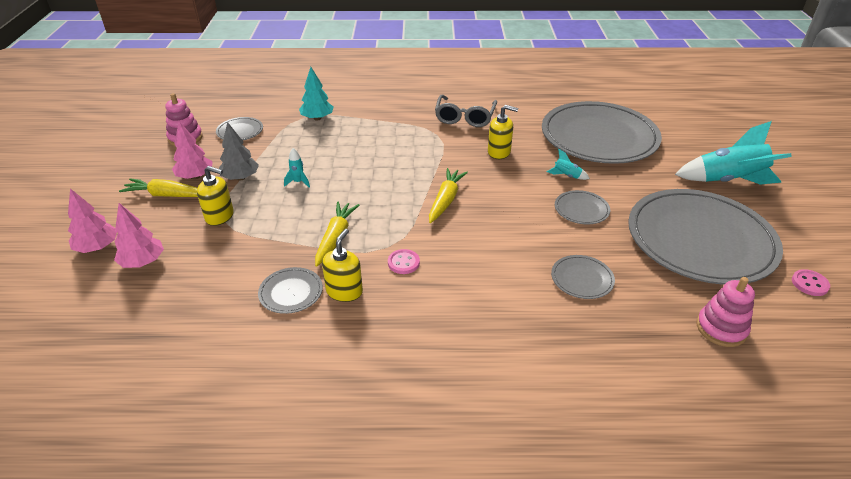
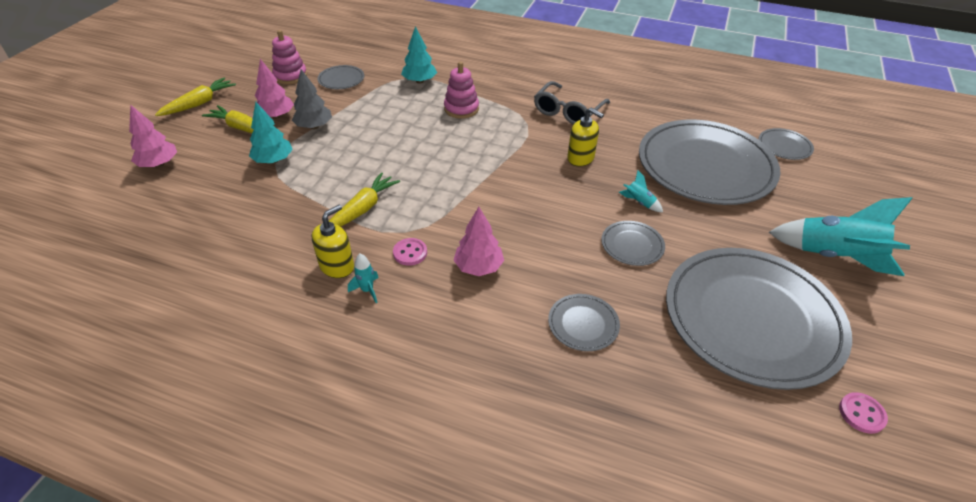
camera: 20 degrees right, 5 degrees up
pink tree [114,203,164,268] -> pink tree moved to [453,207,504,276]
yellow soap dispenser [197,166,234,226] -> turquoise tree [249,102,293,164]
grey plate [258,267,323,314] -> grey plate moved to [758,128,814,160]
turquoise rocket [284,148,310,188] -> turquoise rocket moved to [348,254,379,303]
yellow carrot [429,168,468,223] -> yellow carrot moved to [155,77,236,116]
pink stacking toy [696,277,755,347] -> pink stacking toy moved to [444,61,479,119]

